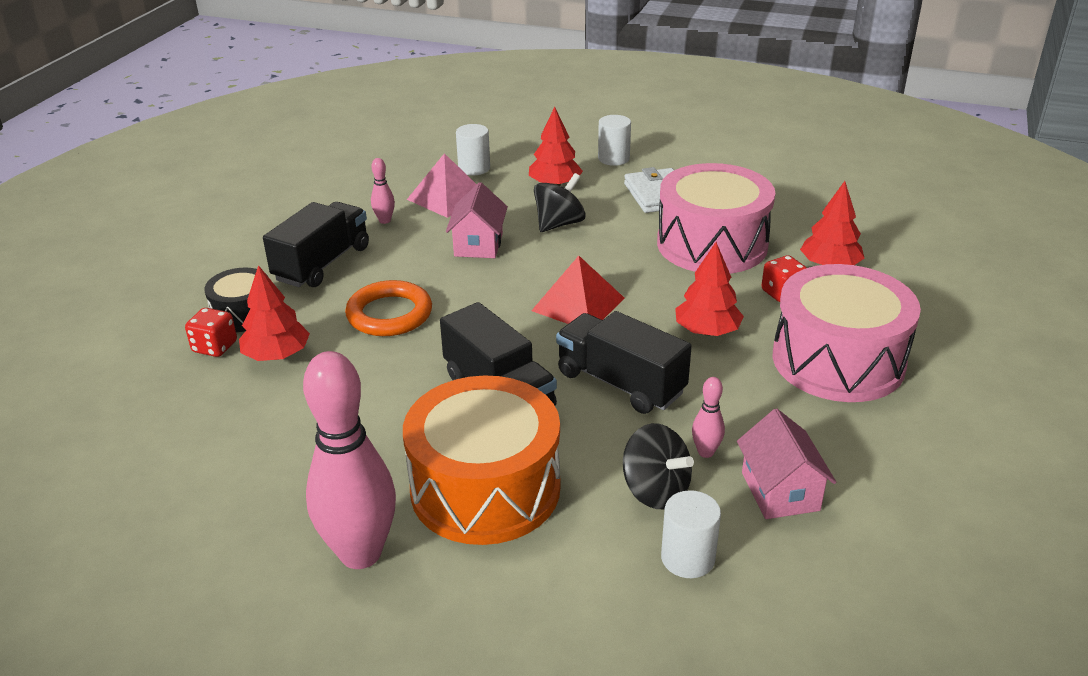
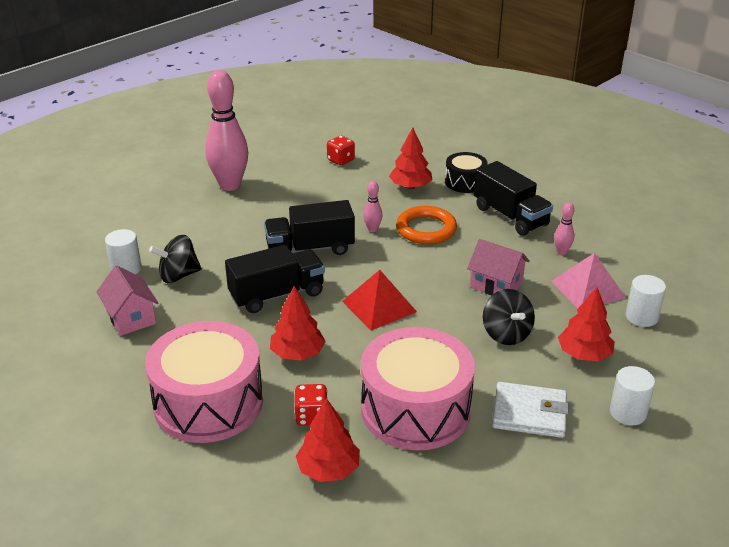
camera: 115 degrees right, 0 degrees up
red dice [185,308,237,357] -> red dice moved to [327,136,355,165]
orange drum [403,375,560,545] -> none
pink bowling pin [692,377,725,458] -> pink bowling pin moved to [363,181,382,232]
pink house [737,409,836,519] -> pink house turned 45 degrees clockwise [96,266,159,336]

